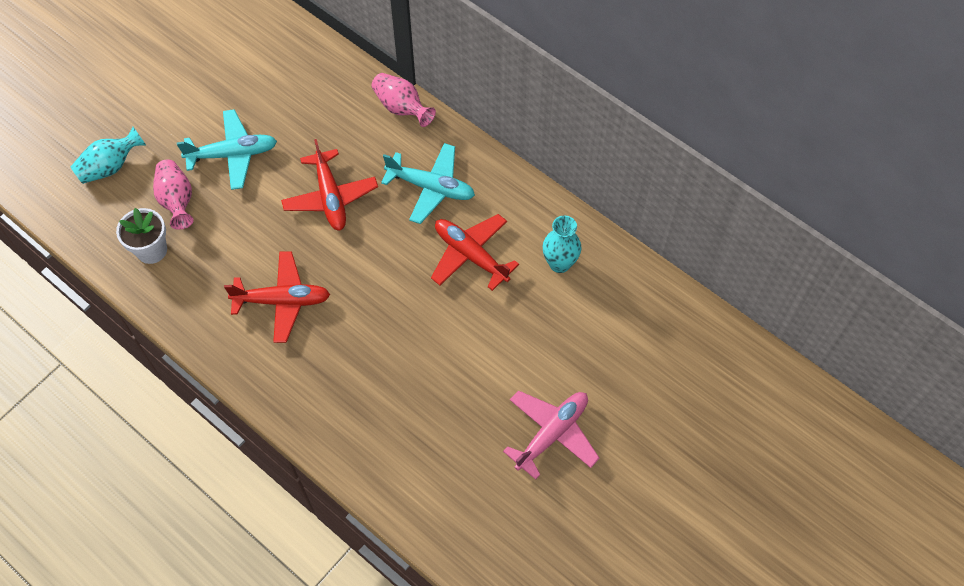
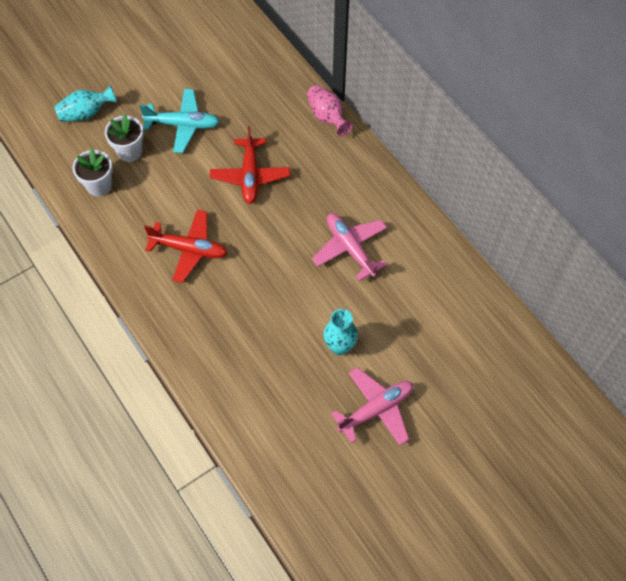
camera: 15 degrees right, 0 degrees up
pink vase [153,159,194,230] -> white flower pot [105,114,144,162]
turquoise plane [381,143,475,224] -> none
red plane [431,214,519,291] -> pink plane [312,213,387,281]
turquoise vase [543,216,582,273] -> turquoise vase moved to [324,309,358,355]

